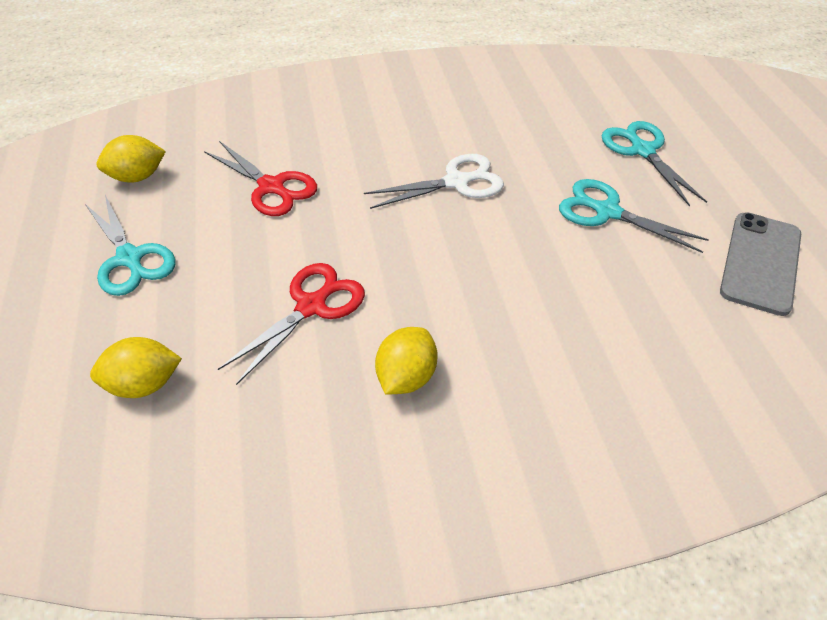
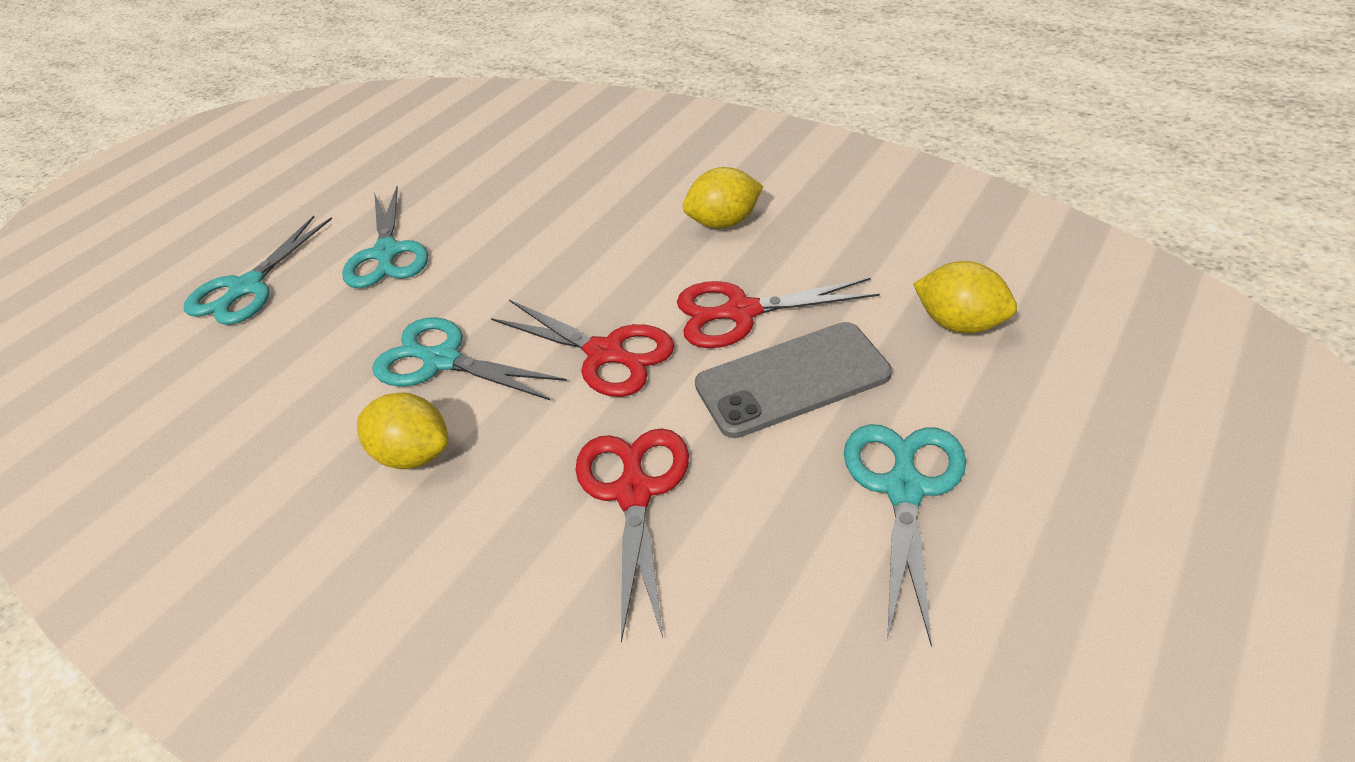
camera: 130 degrees left, 5 degrees down
yellow lemon [97,135,166,183] -> yellow lemon moved to [357,393,449,469]
white scissors [364,154,504,209] -> turquoise scissors [372,317,567,401]
grey phone [720,213,801,316] -> grey phone moved to [695,322,892,438]
none -> red scissors [491,300,674,397]

